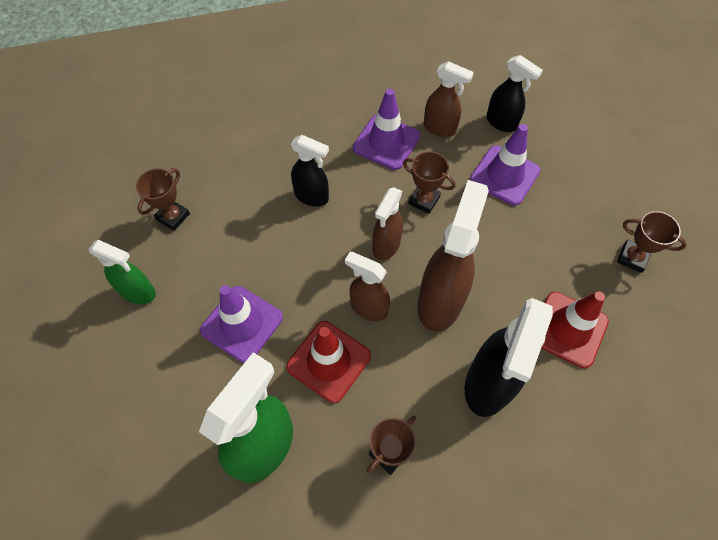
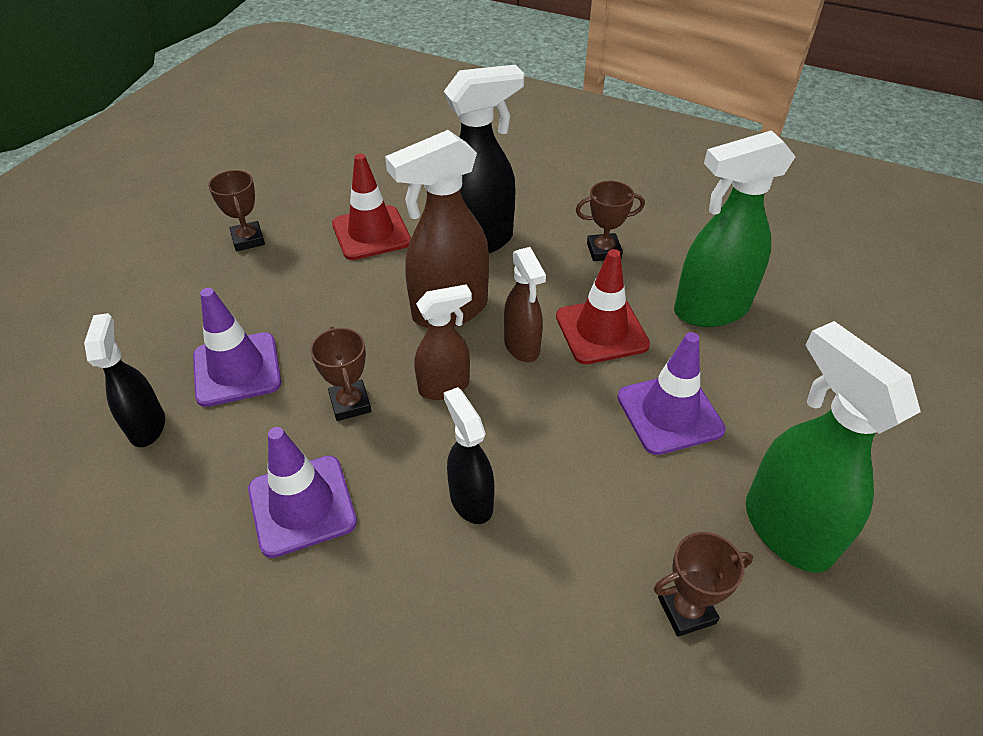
camera: 140 degrees left, 15 degrees down
green spray bottle [88,240,156,304] -> green spray bottle [746,321,921,573], size x1.68
brown spray bottle [424,61,474,137] -> none

